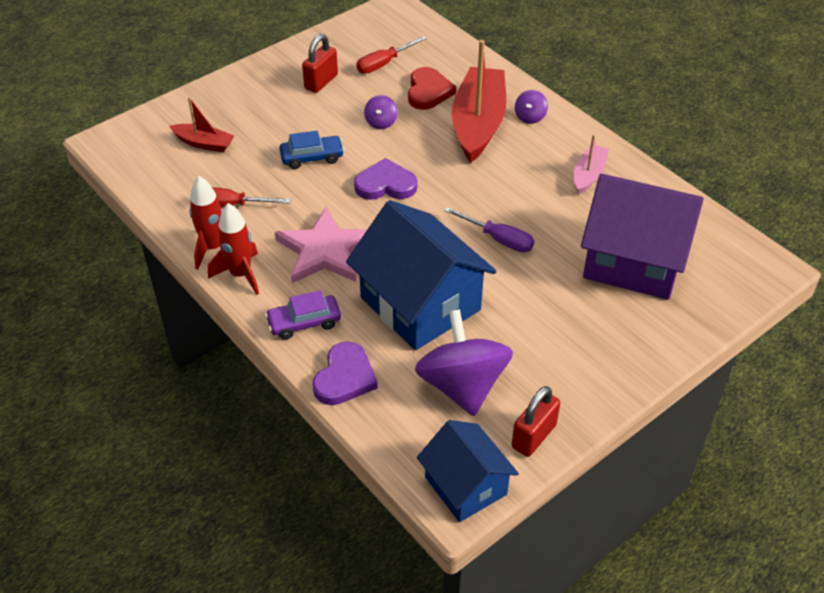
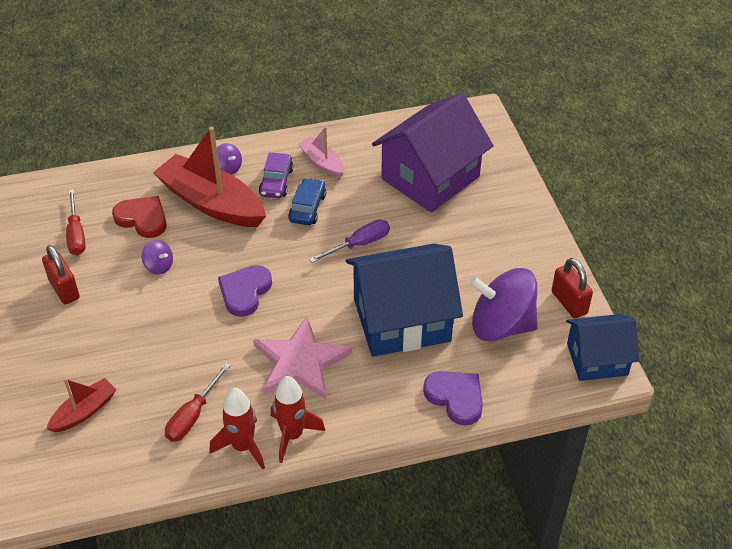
camera: 65 degrees left, 0 degrees up
purple car [265,290,341,340] -> purple car moved to [259,152,294,198]
blue car [279,131,344,169] -> blue car moved to [288,178,326,225]

